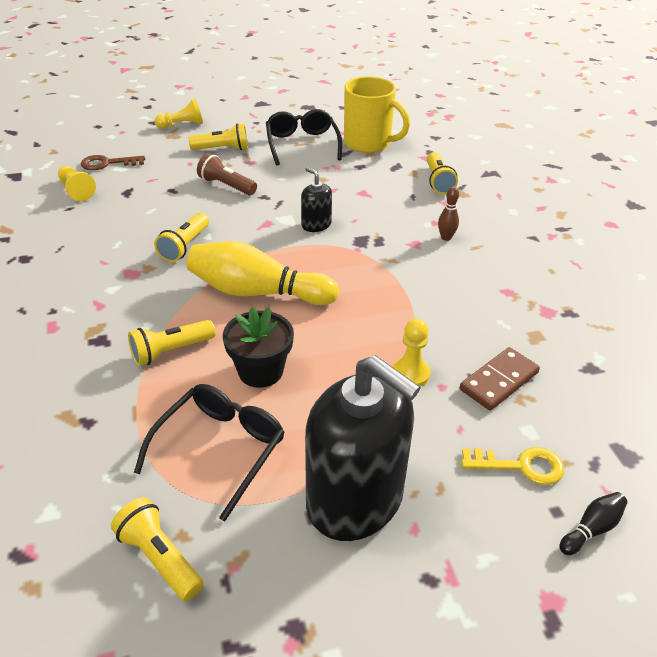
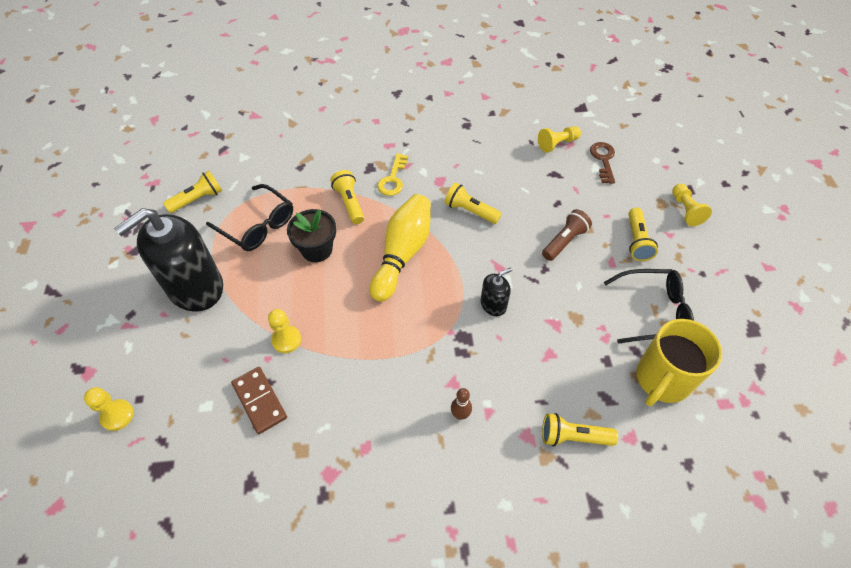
camera: 100 degrees right, 15 degrees up
yellow key [461,447,564,485] -> yellow key moved to [377,153,408,196]
black bowling pin [559,492,627,555] -> yellow pawn [84,387,134,431]

